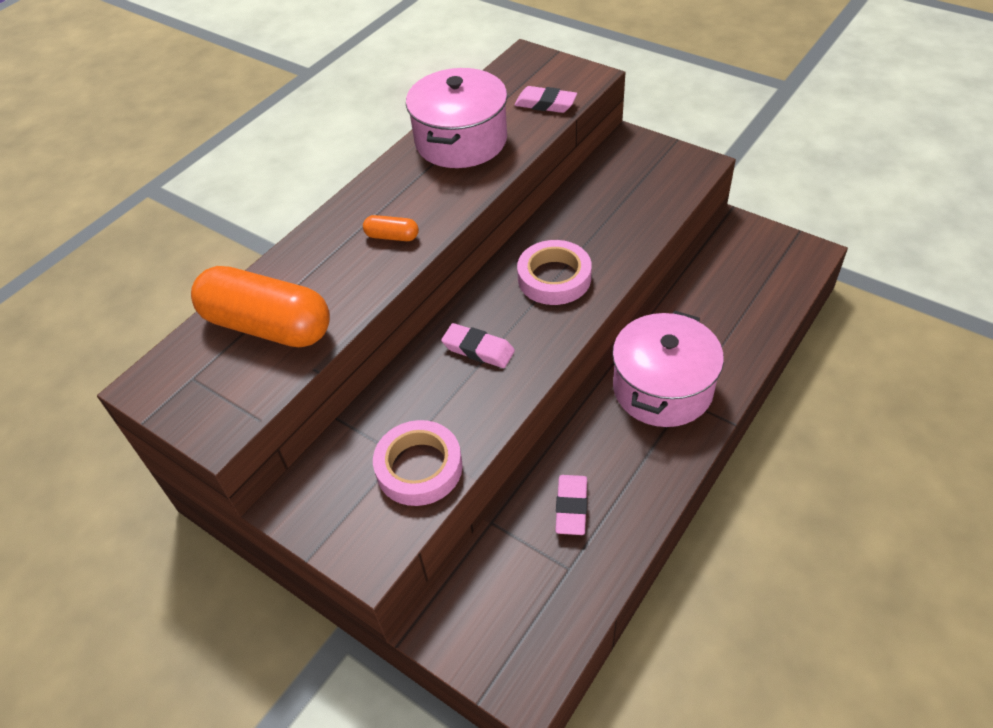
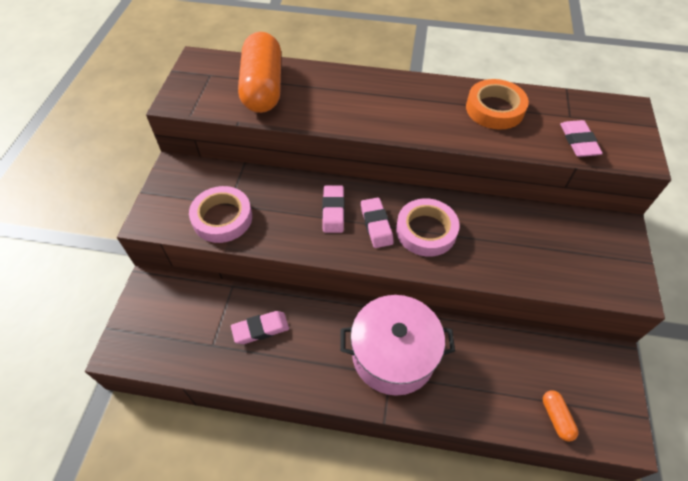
camera: 60 degrees right, 5 degrees up
orange capsule [363,215,419,241] -> orange capsule moved to [543,390,578,442]
pink pot [406,68,507,168] -> orange tape [466,79,529,130]
none -> pink eraser [361,198,394,248]

